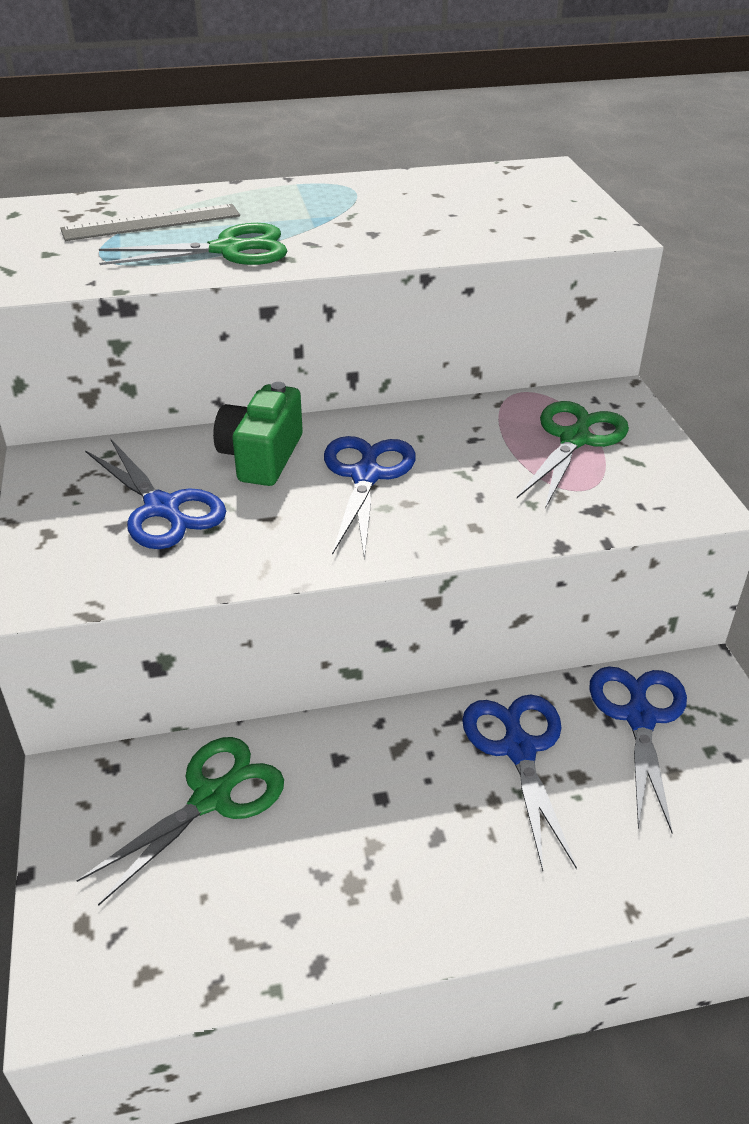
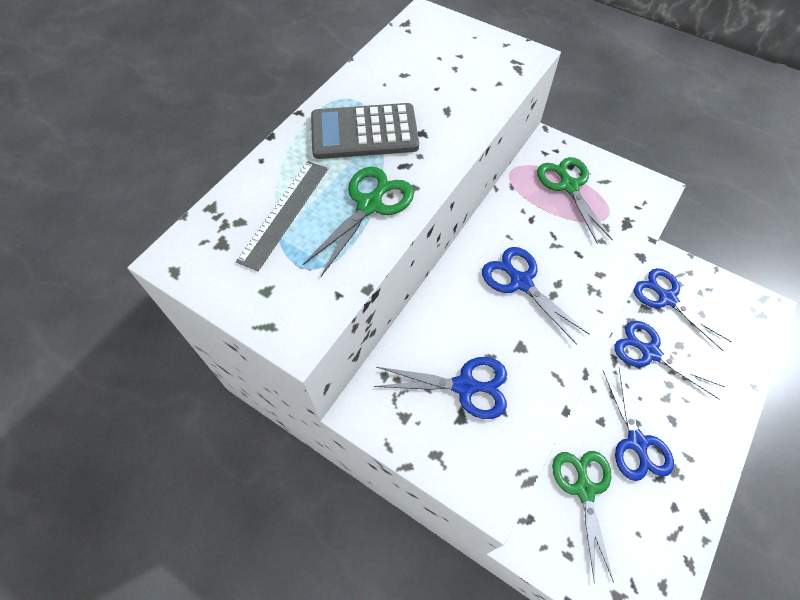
camera: 45 degrees left, 20 degrees up
green camera [213,382,303,486] -> none
none -> grey calculator [311,103,419,159]
none -> blue scissors [603,367,674,481]

